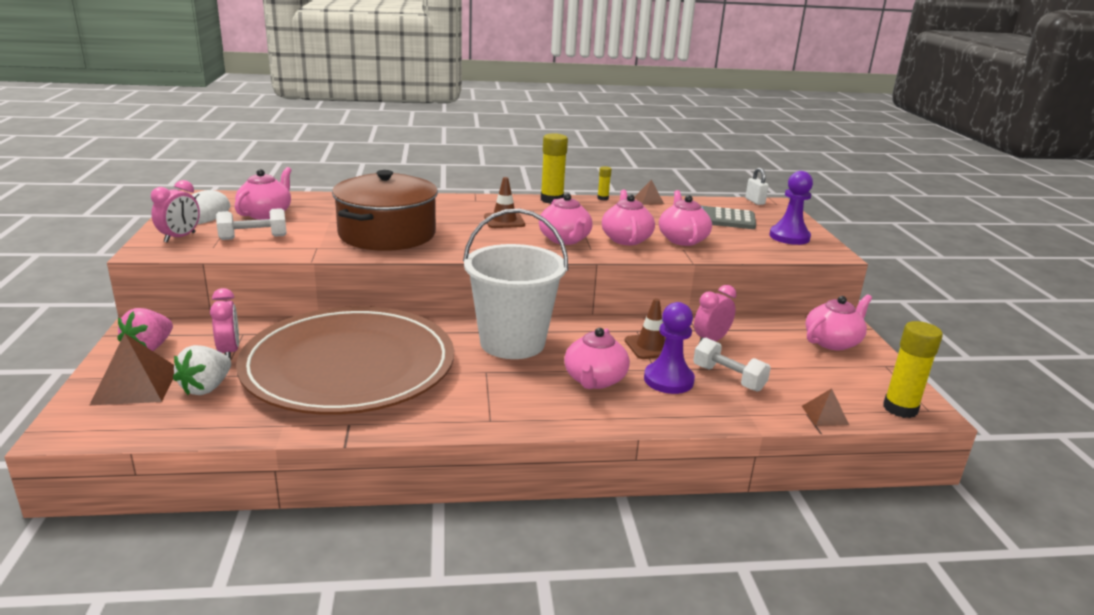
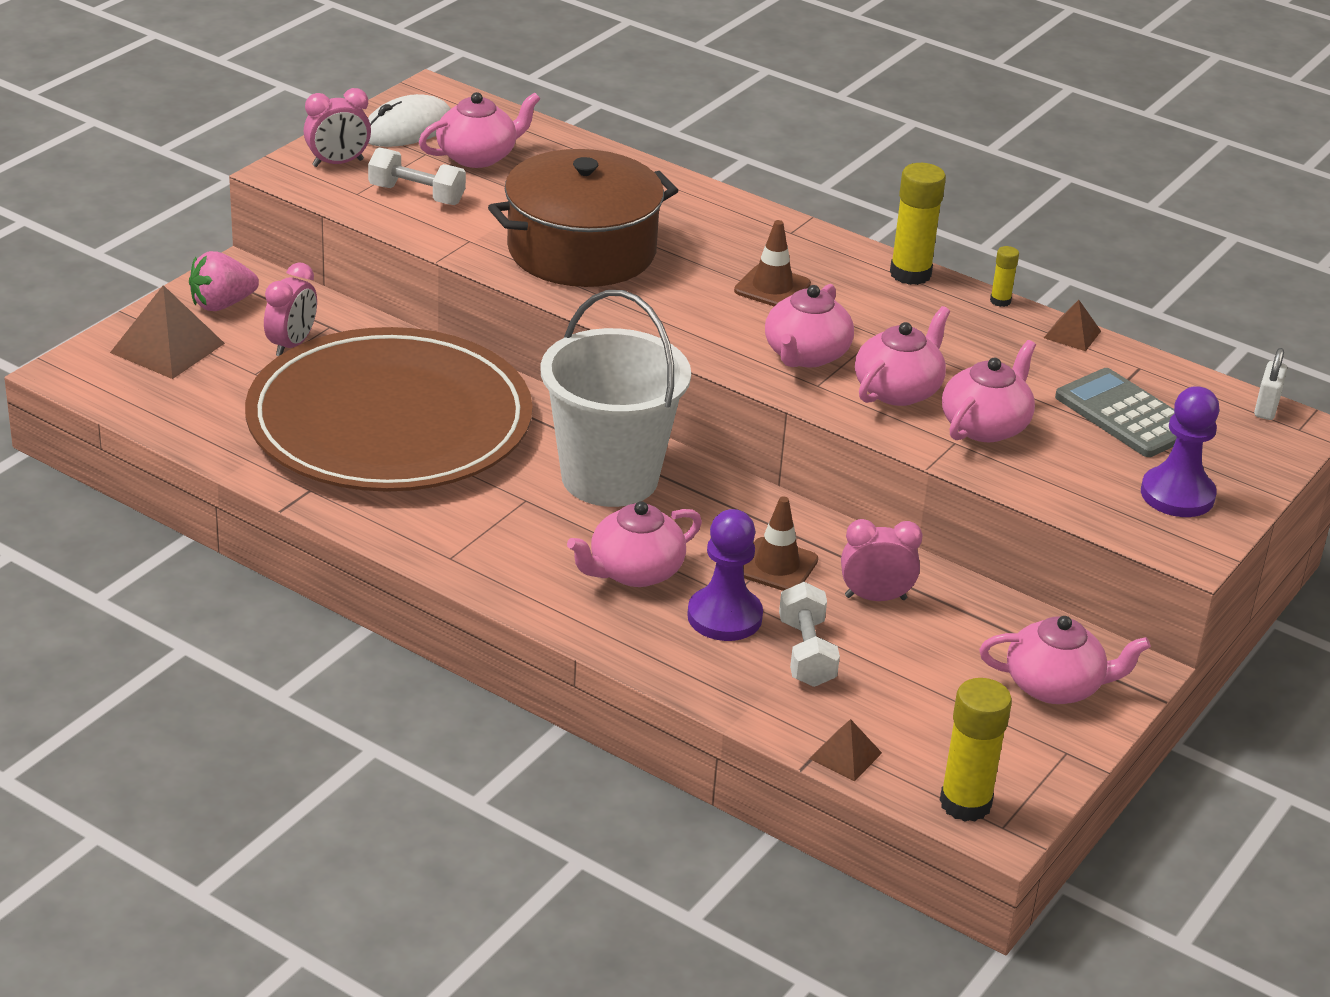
camera: 40 degrees right, 10 degrees up
white strawberry [173,345,231,395] -> none

